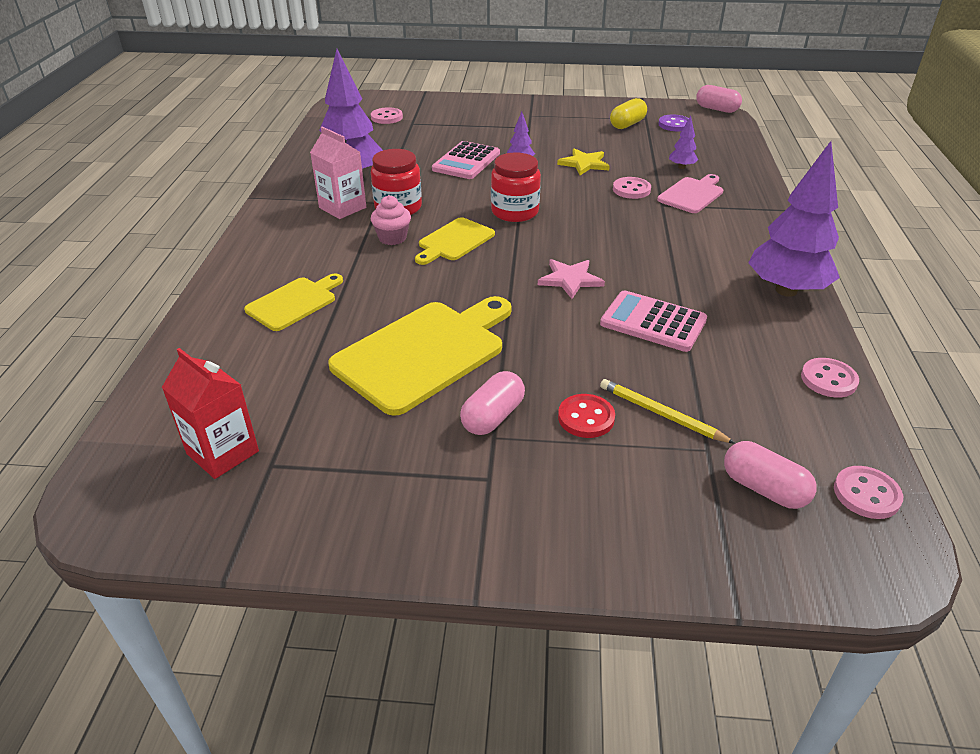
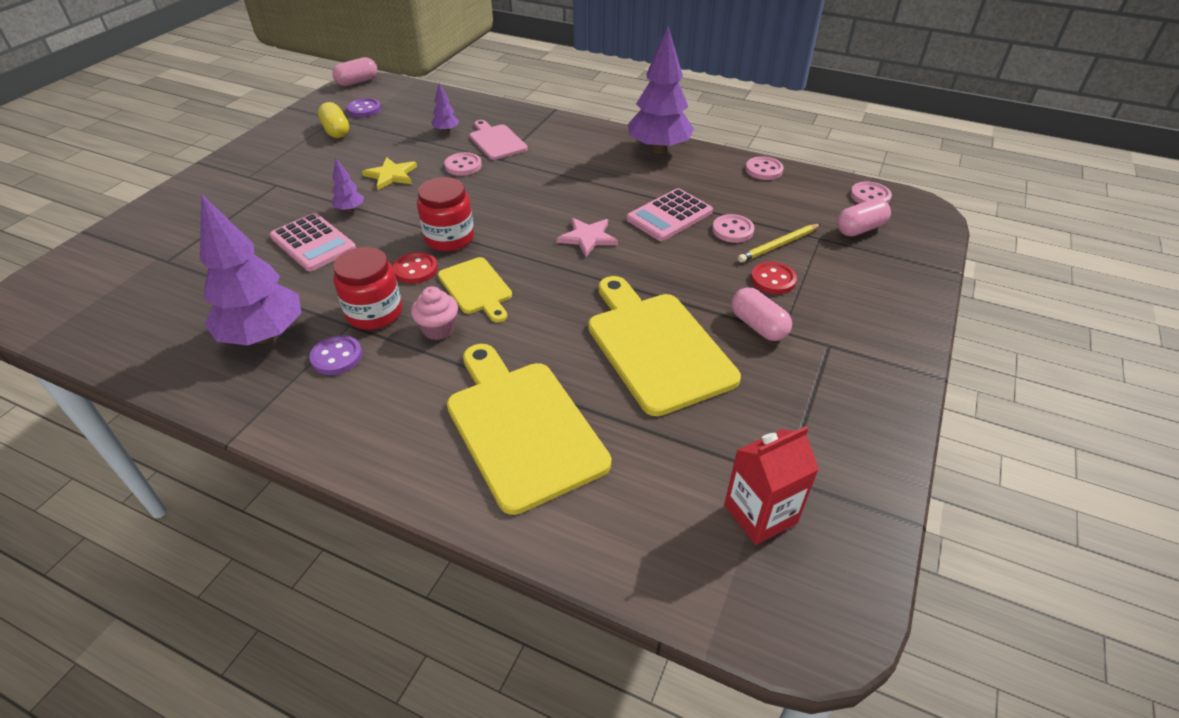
camera: 70 degrees left, 5 degrees up
yellow cutting board [244,274,343,331] -> yellow cutting board [447,344,611,515], size x1.80
pink carton [310,127,366,219] -> purple button [309,335,362,375]
pink button [371,107,403,124] -> pink button moved to [712,214,754,243]
none -> red button [393,252,438,284]

